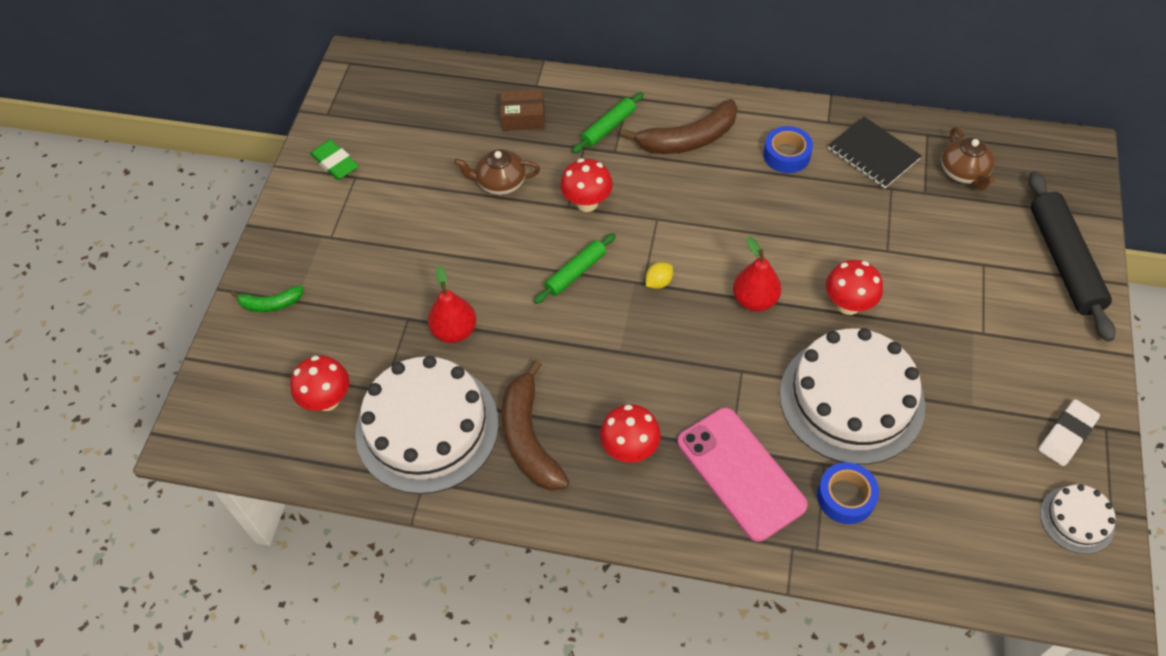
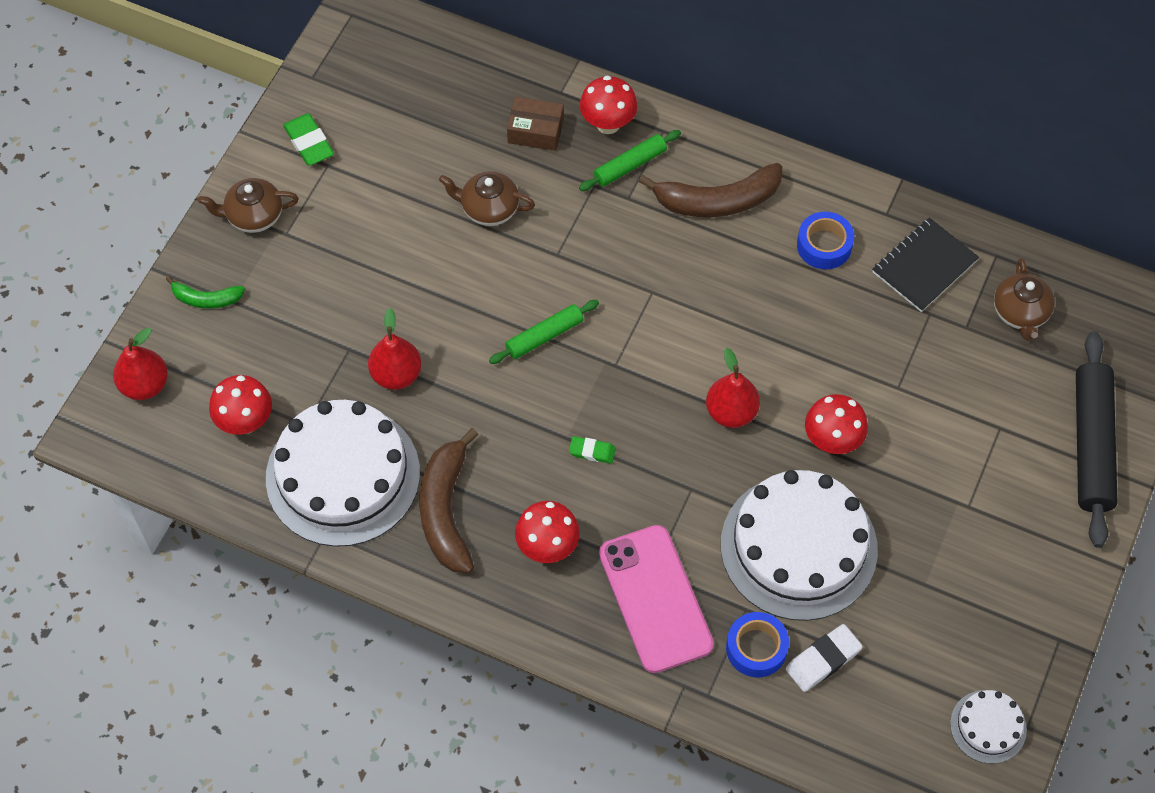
camera: 10 degrees right, 5 degrees up
red mushroom [560,158,613,212] -> red mushroom moved to [580,76,638,134]
yellow lemon [646,262,673,289] -> none
black notebook [828,117,922,188] -> black notebook turned 75 degrees clockwise [872,217,979,312]
white eraser [1039,399,1100,466] -> white eraser moved to [786,624,863,692]
none -> red pear [113,328,168,400]
none -> brown teapot [198,178,299,233]
none -> green eraser [569,436,616,464]

